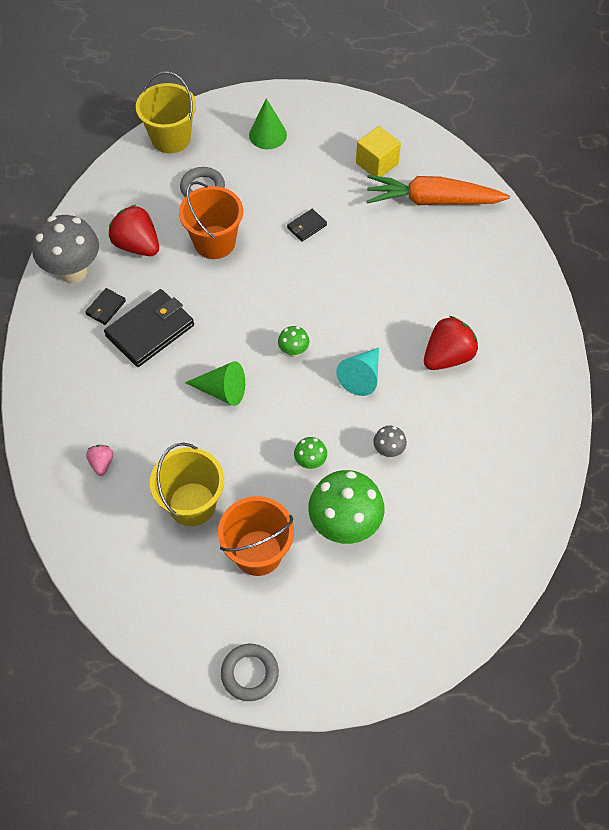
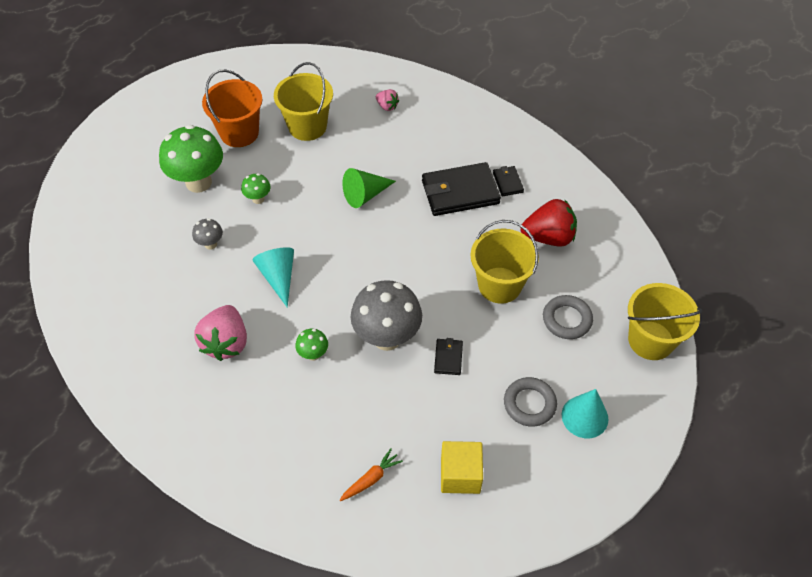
camera: 135 degrees right, 5 degrees down
grey mushroom [32,215,99,283] -> grey mushroom moved to [351,280,422,351]
black wallet [104,289,194,367] -> black wallet turned 75 degrees clockwise [422,162,501,216]
orange bucket [179,181,243,259] -> yellow bucket [471,220,539,303]
grey ring [221,644,279,701] -> grey ring moved to [504,377,557,427]
green cone [249,98,287,149] -> turquoise cone [562,389,609,438]
green mushroom [278,326,309,357] -> green mushroom moved to [295,329,328,361]
orange carrot [366,175,510,205] -> orange carrot [340,449,403,501], size x0.42
red strawberry [424,316,478,370] -> pink strawberry [194,305,247,361]

